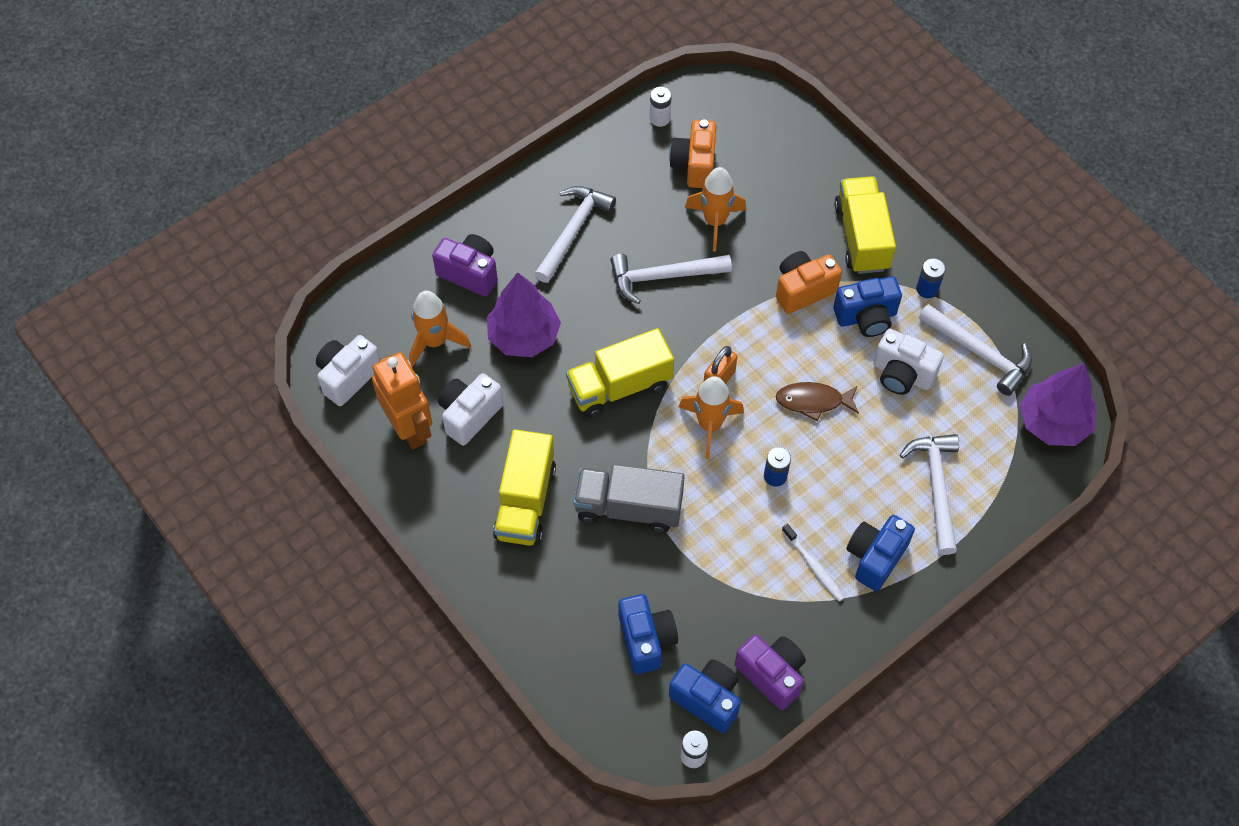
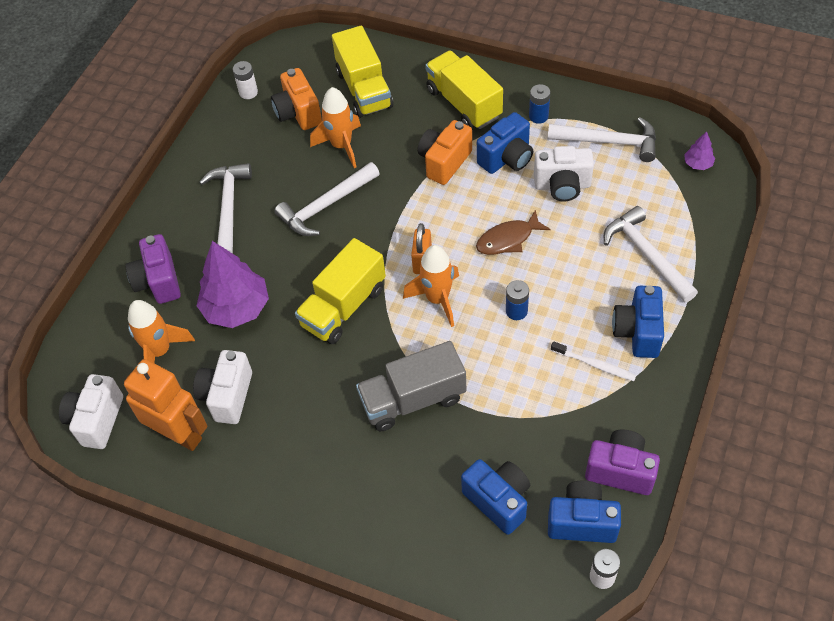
camera: 25 degrees left, 5 degrees down
purple camera [432,234,498,297] -> purple camera turned 105 degrees counterclockwise [125,234,181,304]
yellow truck [493,429,556,546] -> yellow truck moved to [332,26,393,118]
purple tree [1019,363,1097,446] -> purple tree [684,131,715,170], size x0.45

